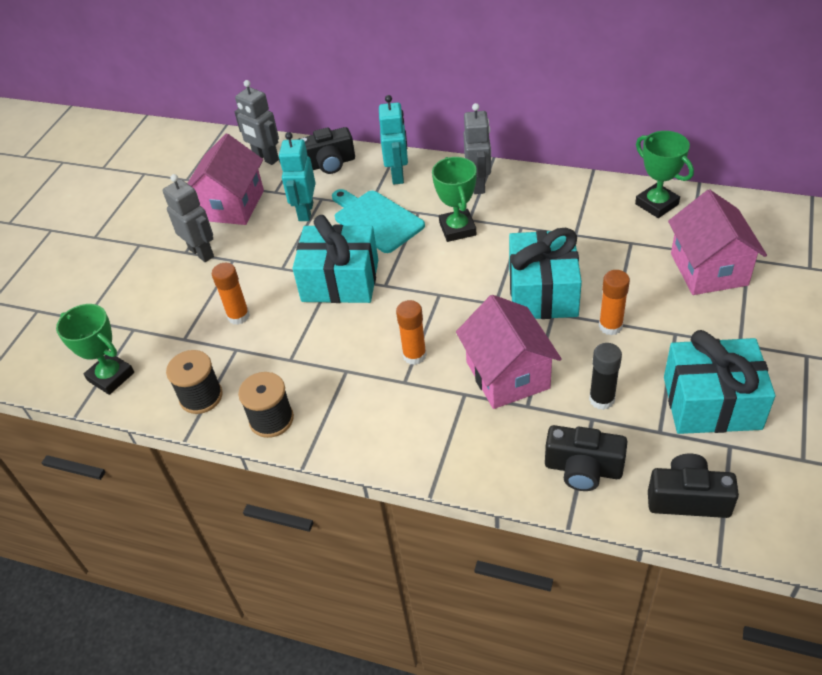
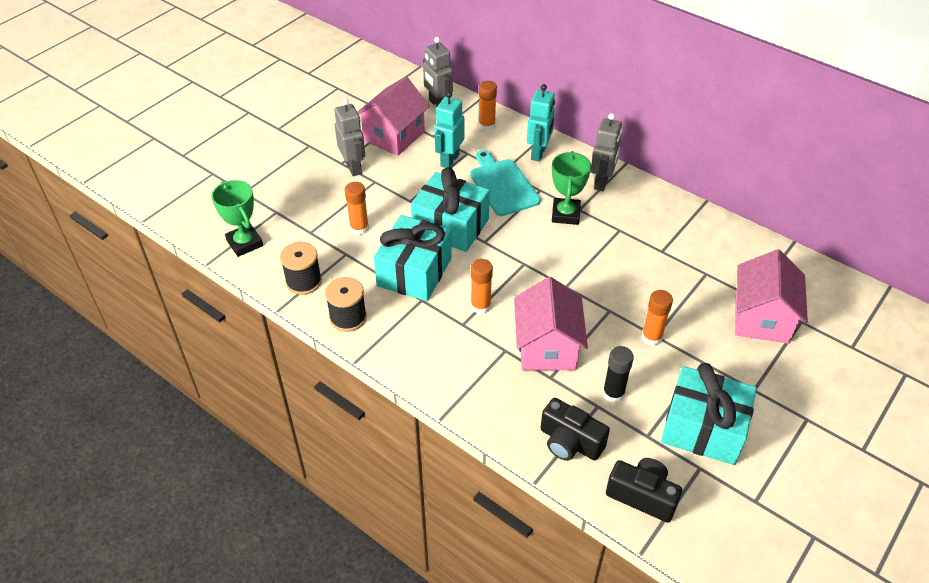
camera: 15 degrees right, 0 degrees up
black camera [297,127,355,174] -> orange glue stick [479,81,497,131]
turquoise gift [509,228,582,319] -> turquoise gift moved to [374,215,452,301]
green trophy [635,131,694,218] -> none

